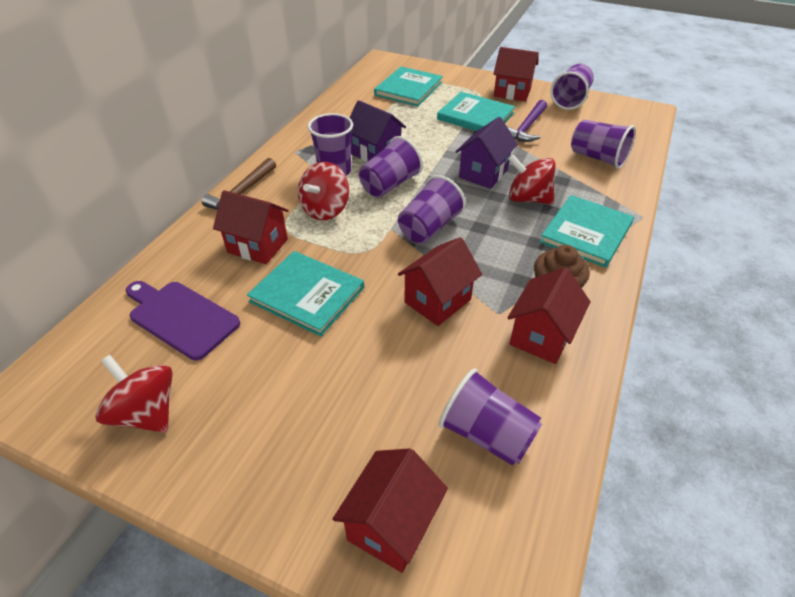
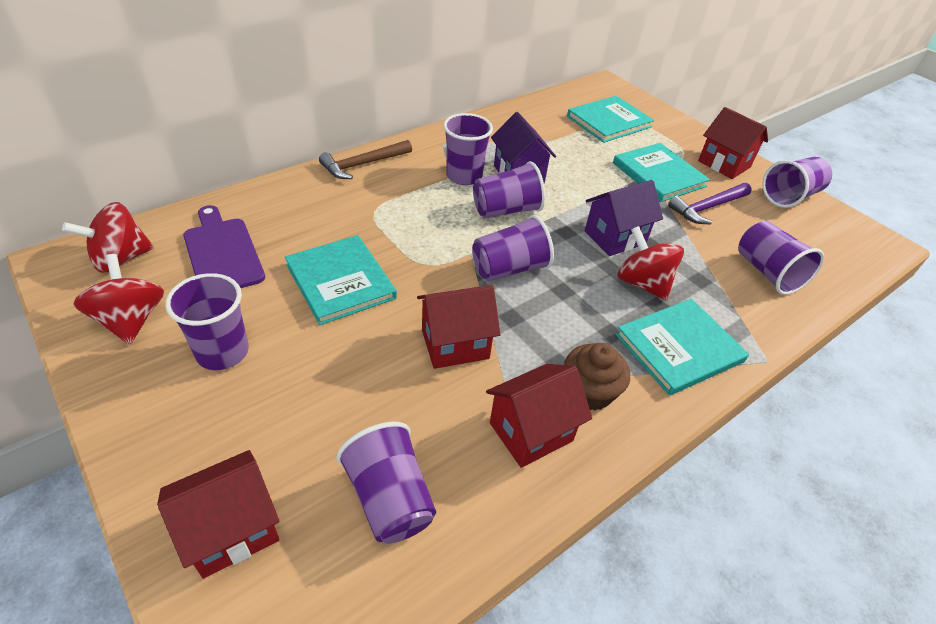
camera: 25 degrees right, 0 degrees up
red house [213,190,289,264] -> none
red spinning top [298,162,349,220] -> red spinning top moved to [62,202,154,273]
none -> purple cup [165,273,249,370]

